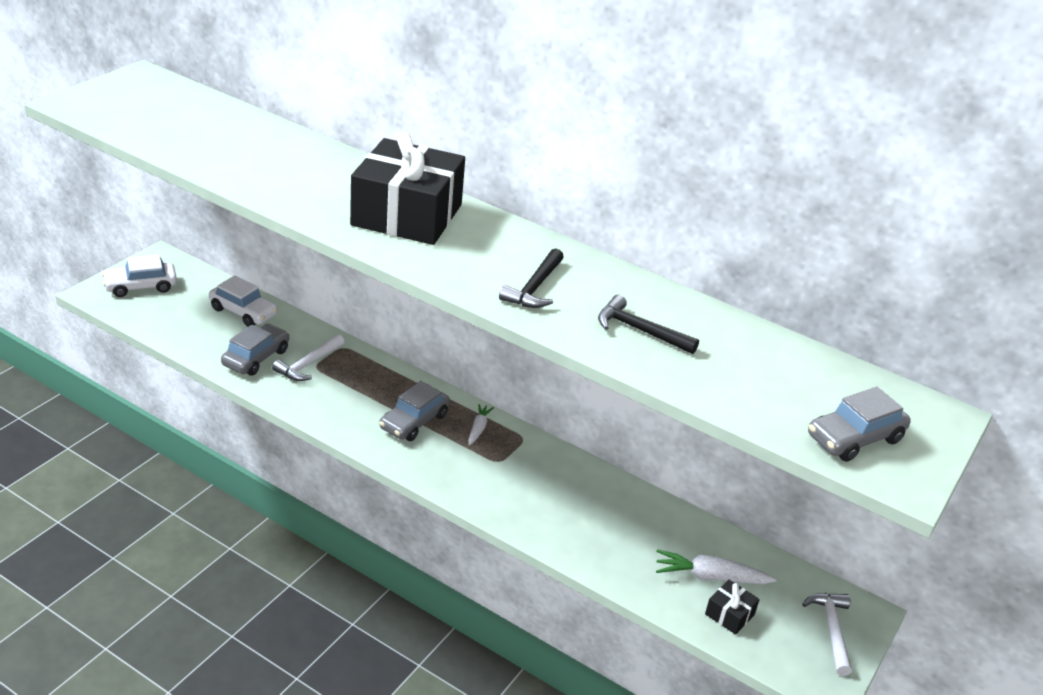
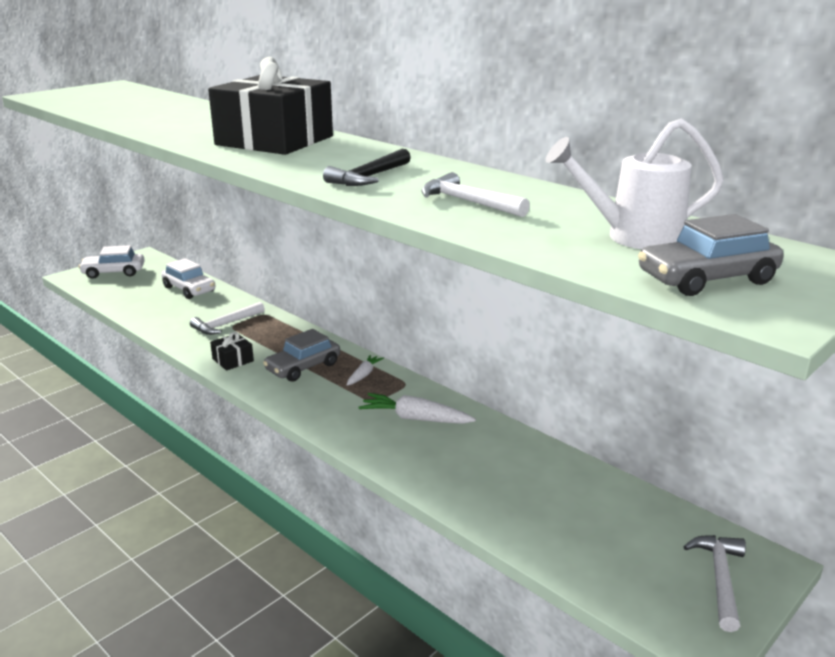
camera: 15 degrees right, 10 degrees down
grey car [221,324,289,376] -> none
black hammer [598,295,699,354] -> white hammer [421,172,530,217]
white carrot [656,549,777,584] -> white carrot moved to [359,393,476,424]
black gift [705,579,760,635] -> black gift moved to [210,332,254,370]
none -> white watering can [546,118,724,249]

